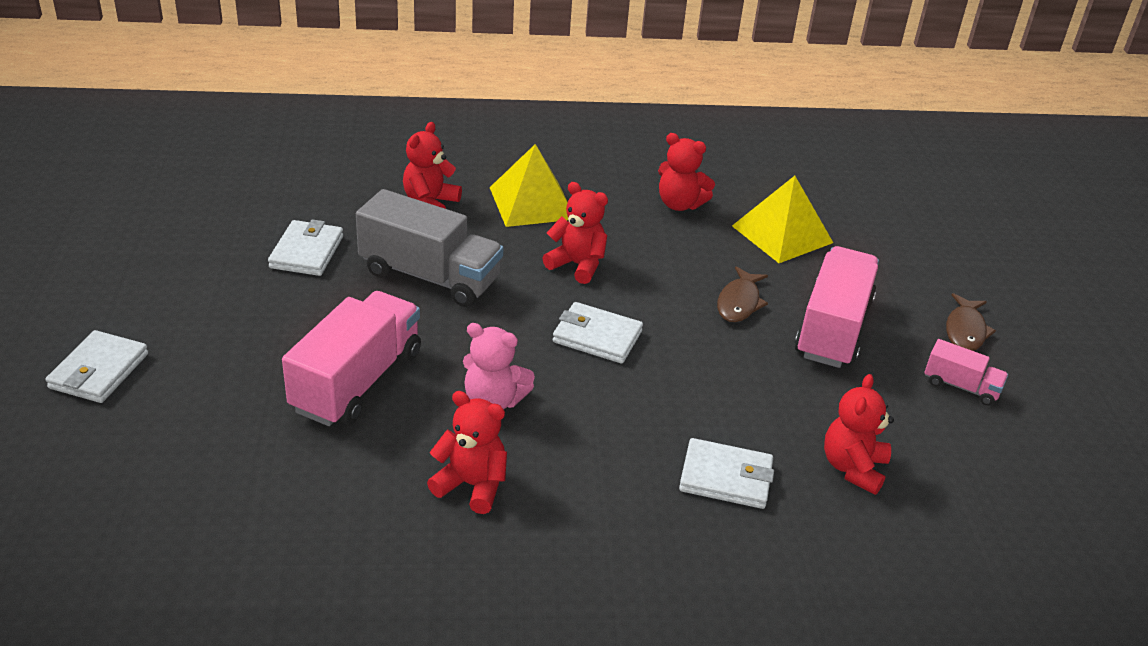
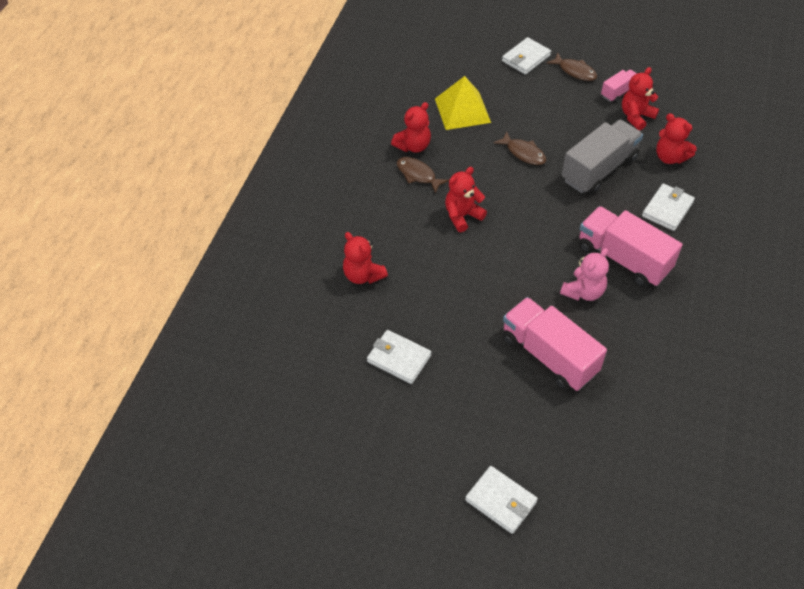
camera: 65 degrees left, 15 degrees up
grey truck [356,189,503,307] -> grey truck moved to [562,120,643,194]
red teddy bear [427,391,507,514] -> red teddy bear moved to [622,67,659,131]
yellow pyramid [490,144,568,227] -> none
white wallet [553,302,643,364] -> white wallet moved to [502,37,551,75]
pink truck [795,246,879,368] -> pink truck moved to [579,206,683,287]
none -> brown fish [397,157,449,193]

